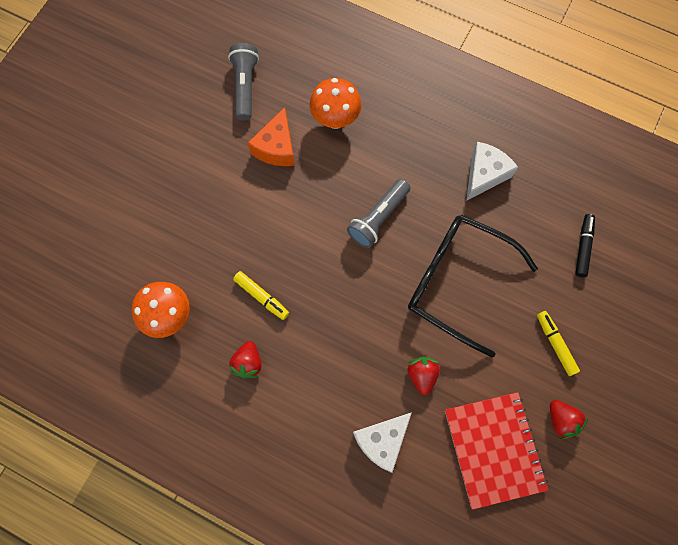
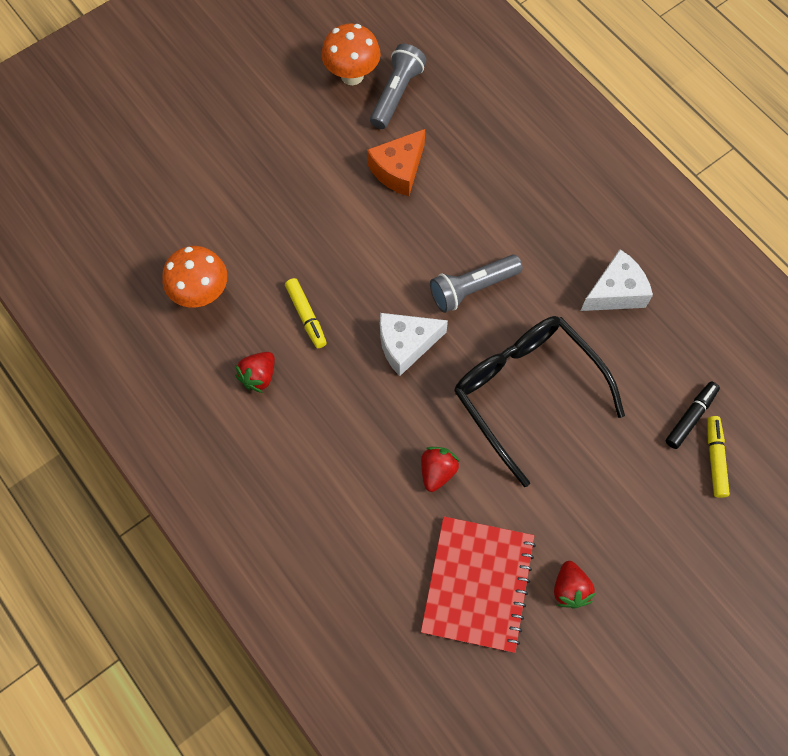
camera: 25 degrees right, 5 degrees down
orange mushroom [310,78,362,129] -> orange mushroom moved to [321,24,381,85]
white cheese [353,412,412,473] -> white cheese moved to [380,313,448,376]
yellow marker [537,311,580,376] -> yellow marker moved to [707,416,730,498]

